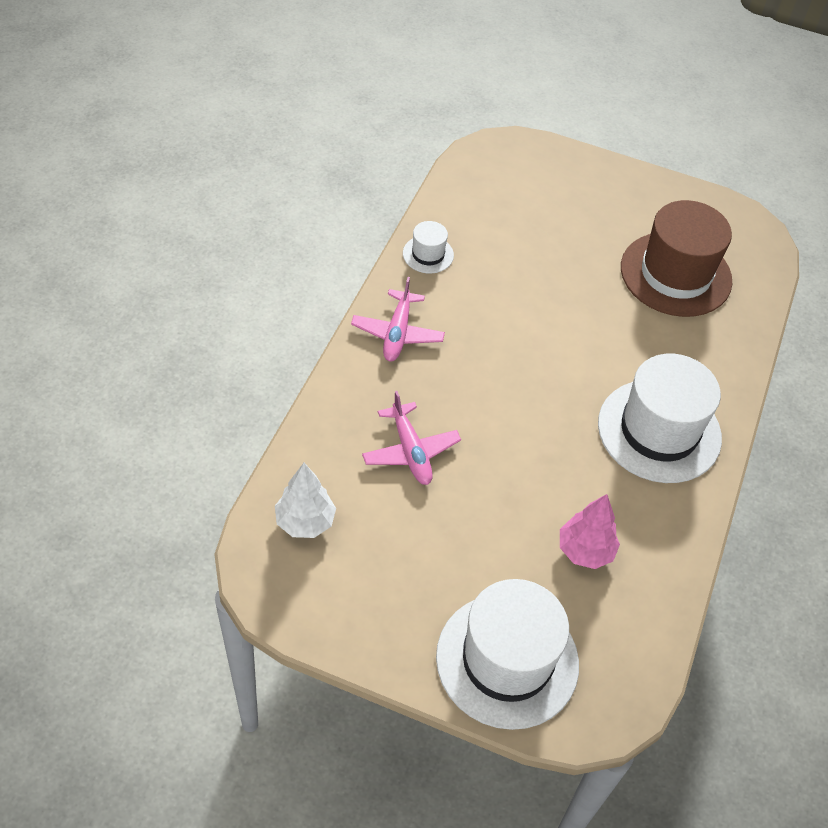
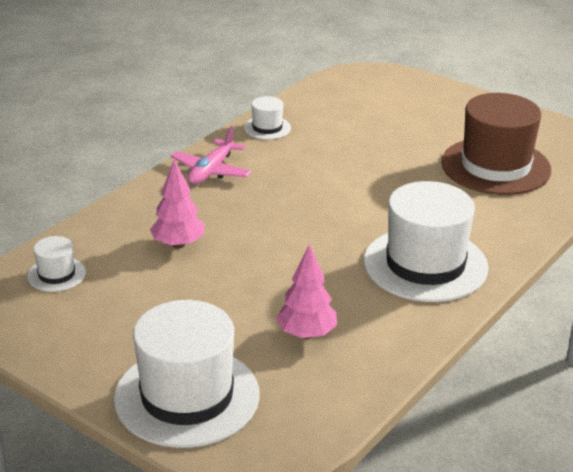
camera: 20 degrees right, 20 degrees down
white tree [275,463,336,538] -> white hat [27,236,86,292]
pink plane [362,391,461,485] -> pink tree [150,159,205,248]

